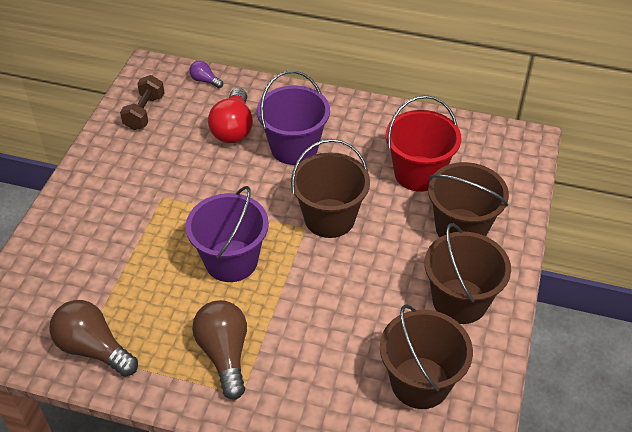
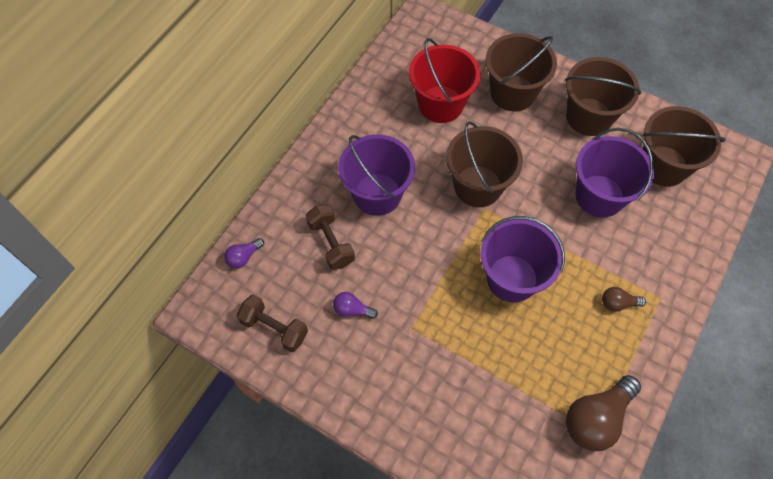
camera: 75 degrees left, 15 degrees up
brown light bulb [192,300,247,400] -> brown light bulb [602,287,646,312], size x0.50
red light bulb [208,88,253,143] -> brown dumbbell [306,204,355,270]
none -> purple light bulb [333,292,378,319]
none -> purple bucket [575,128,654,217]

